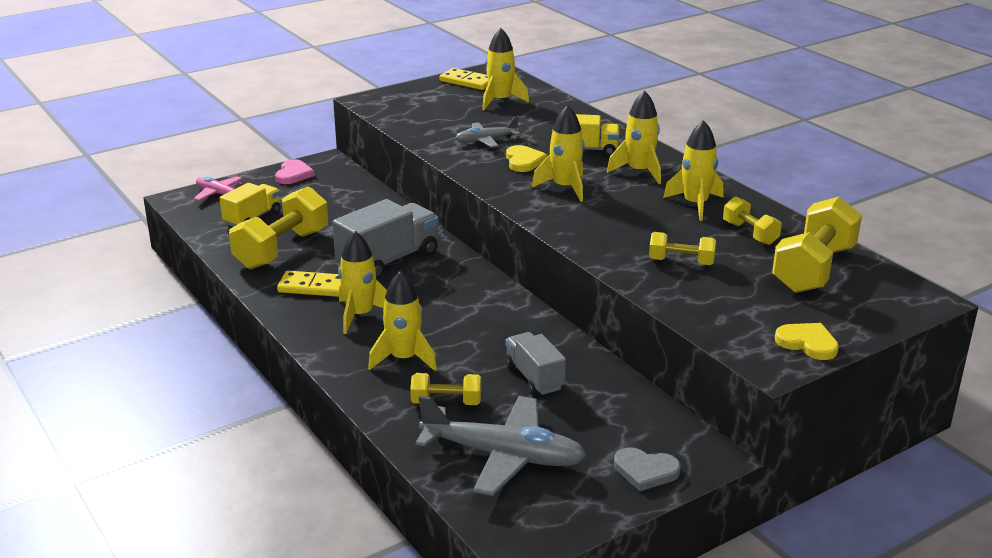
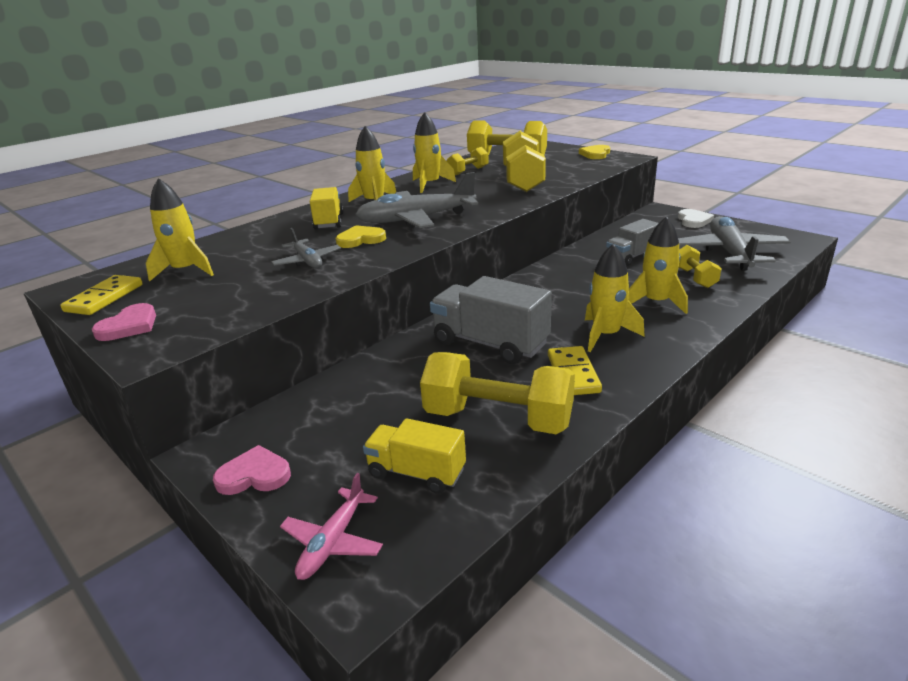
camera: 100 degrees left, 0 degrees up
yellow rocket [532,105,584,202] -> grey plane [355,172,478,228]
grey heart [614,447,681,491] -> white heart [678,209,714,228]
yellow dumbbell [649,232,716,265] -> yellow dumbbell [503,131,546,192], size x1.86
none -> pink heart [92,303,156,341]

